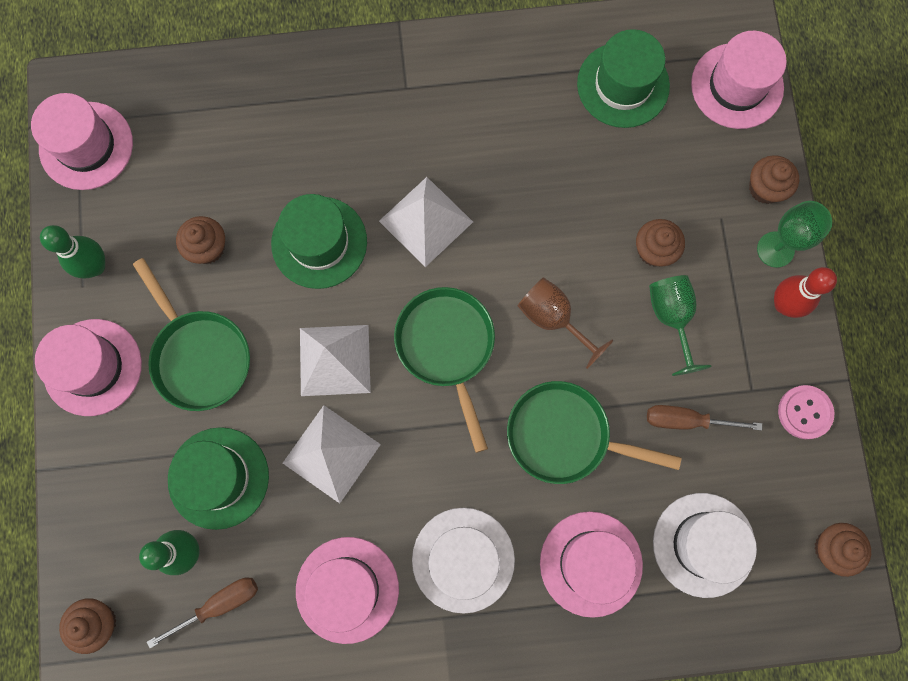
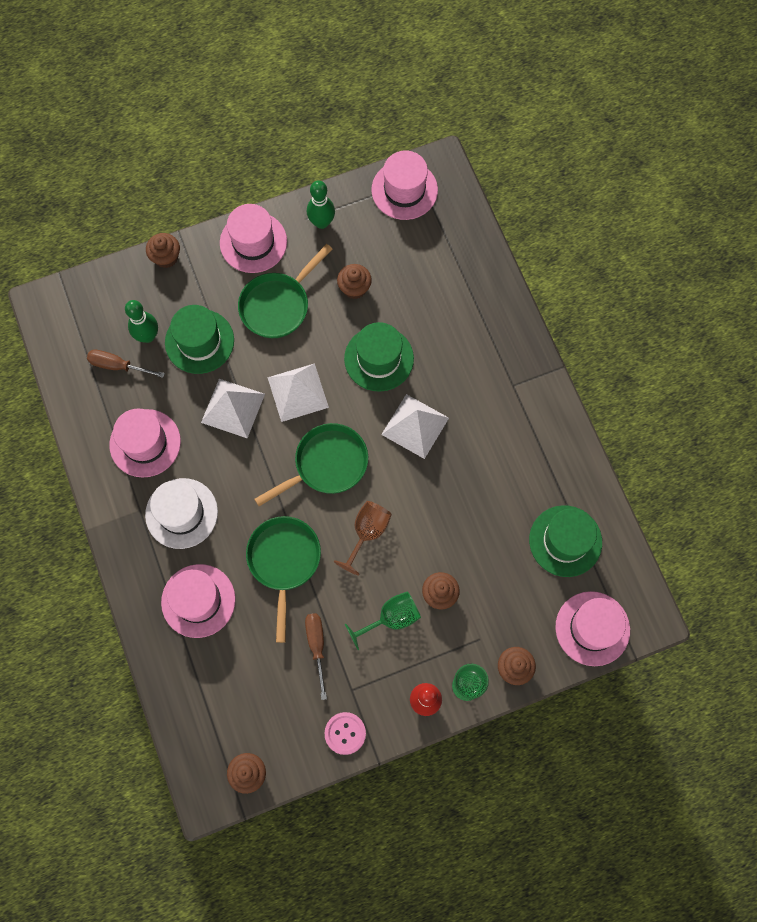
camera: 75 degrees right, 5 degrees down
brown cupcake [59,598,117,654] -> brown cupcake moved to [146,233,180,268]
brown screwdriver [147,577,258,648] -> brown screwdriver turned 150 degrees clockwise [87,349,165,378]
white hat [653,493,757,598] -> none

